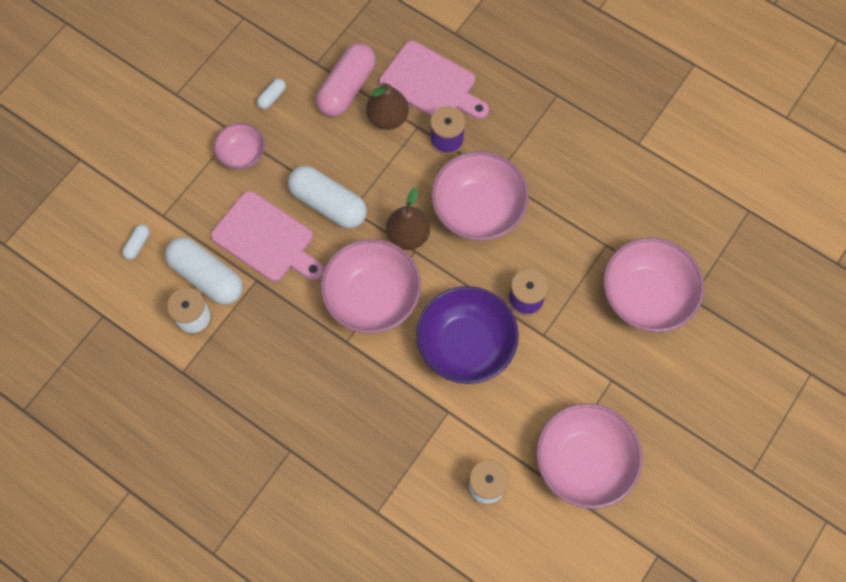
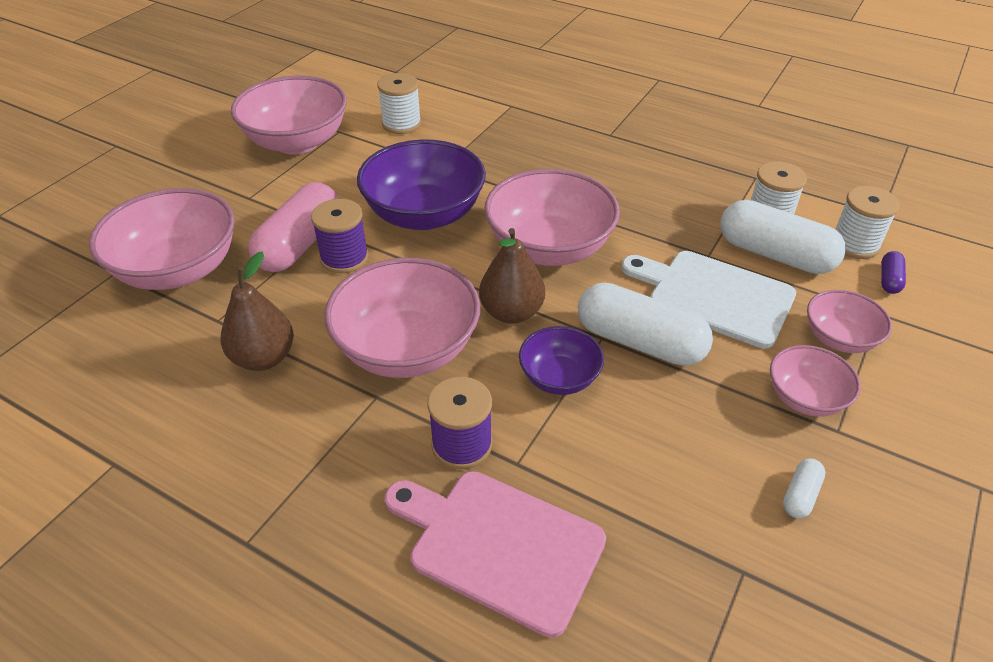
camera: 175 degrees right, 25 degrees down
white capsule [122,224,150,260] -> purple capsule [881,251,906,294]
pink cutting board [211,191,324,282] -> white cutting board [621,251,796,348]
pink capsule [316,43,376,117] -> pink capsule moved to [248,182,338,272]
brown pear [366,83,409,130] -> brown pear moved to [221,252,294,371]
none -> purple bowl [519,326,604,395]
none -> pink bowl [807,290,892,353]
none -> white spool [835,186,900,259]

